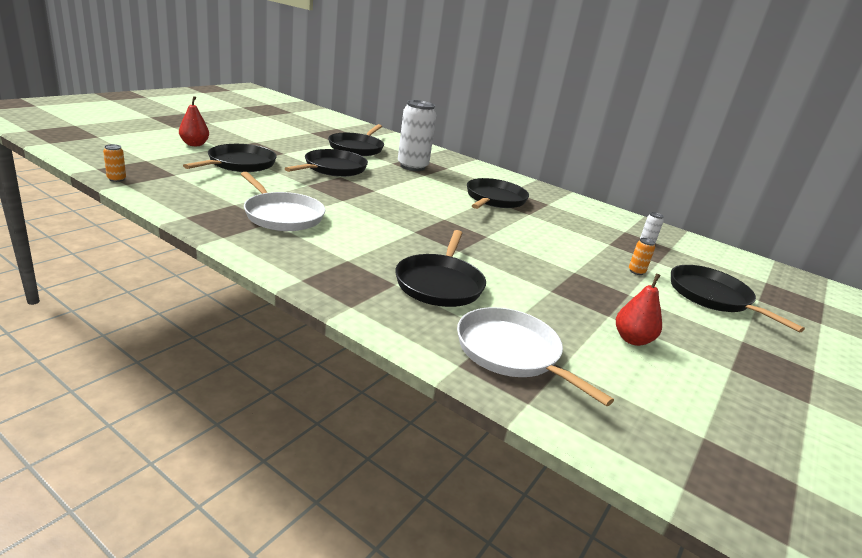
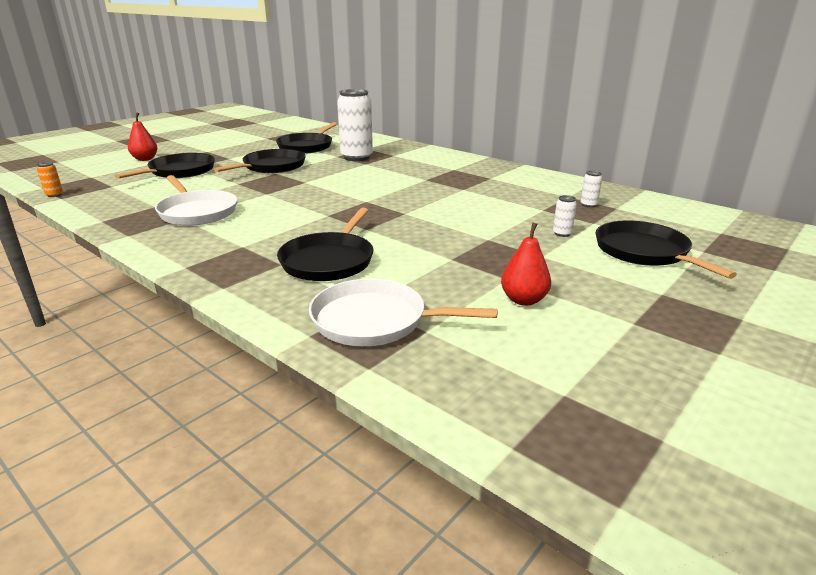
camera: 10 degrees right, 0 degrees up
white pan [457,307,614,406] -> white pan turned 45 degrees counterclockwise [309,279,498,346]
black pan [467,178,529,209] -> none
orange can [629,238,655,275] -> white can [553,195,577,237]

